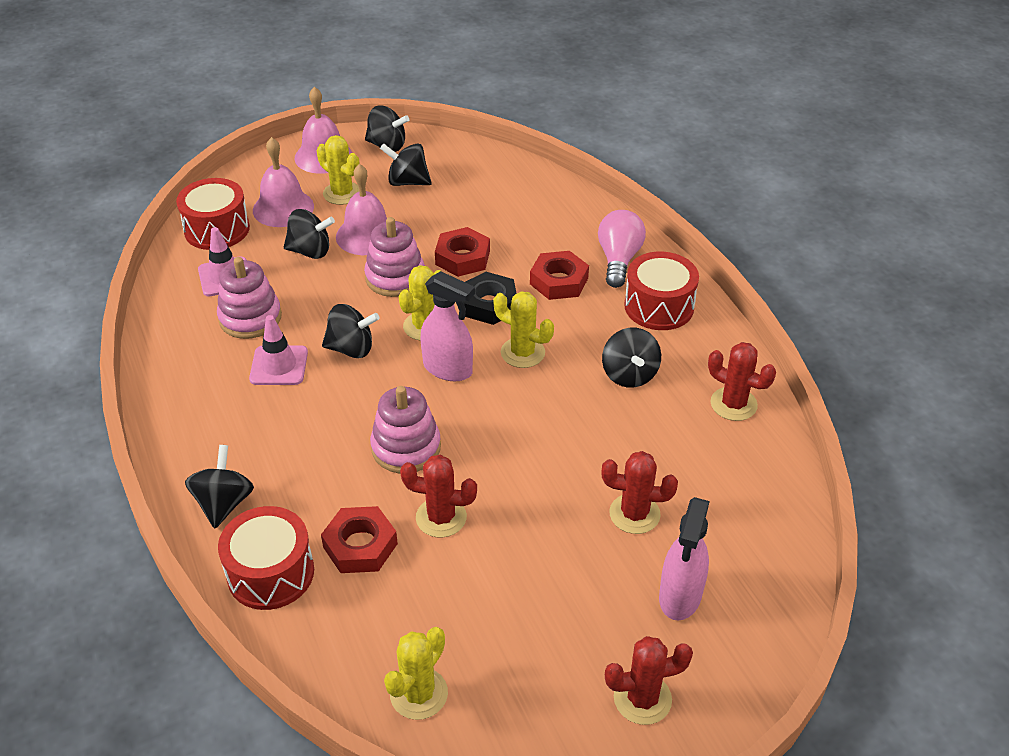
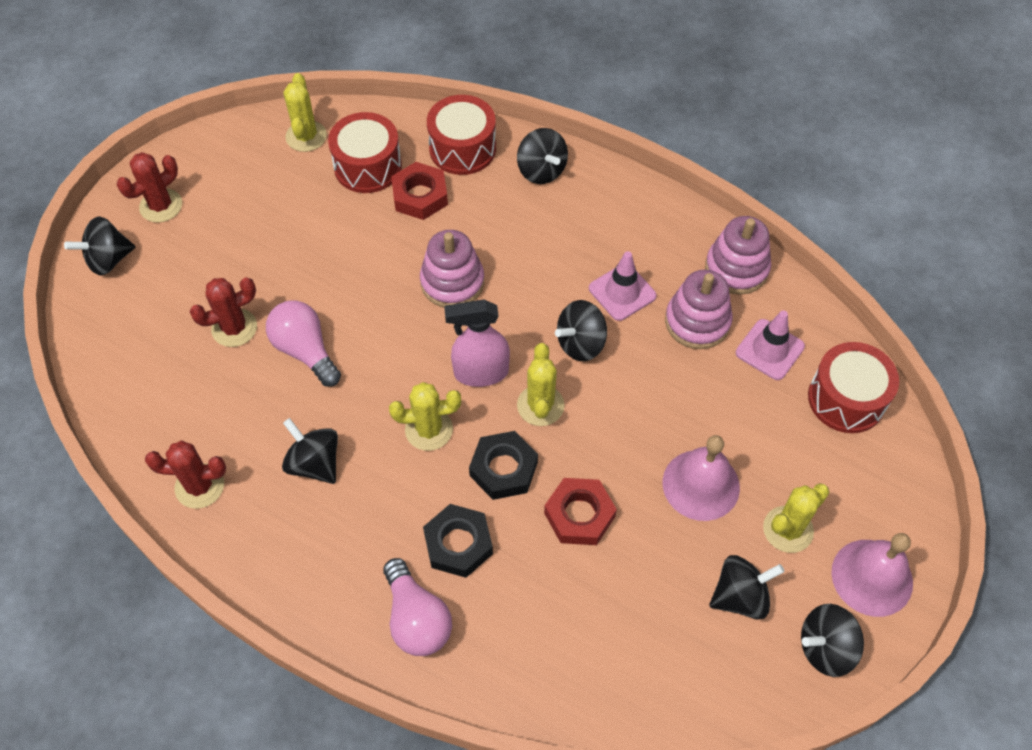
camera: 145 degrees right, 15 degrees up
pink bell [253,137,314,227] -> none
black spinning top [284,209,335,259] -> black spinning top moved to [64,216,135,276]
yellow cactus [316,135,359,205] -> yellow cactus turned 45 degrees counterclockwise [763,483,829,553]
pink stacking toy [364,217,425,297] -> pink stacking toy moved to [705,216,771,295]
red cactus [400,455,477,537] -> none
red nut [530,251,589,300] -> black nut [423,504,493,578]
red drum [624,252,699,330] -> red drum moved to [328,112,402,193]
pink spray bottle [659,497,710,620] -> none
none -> pink light bulb [266,301,341,387]

